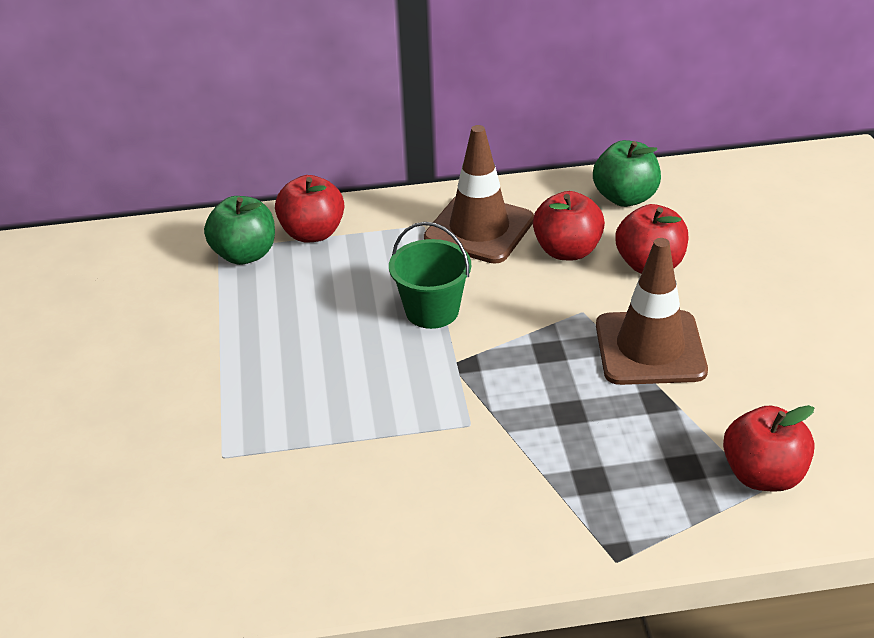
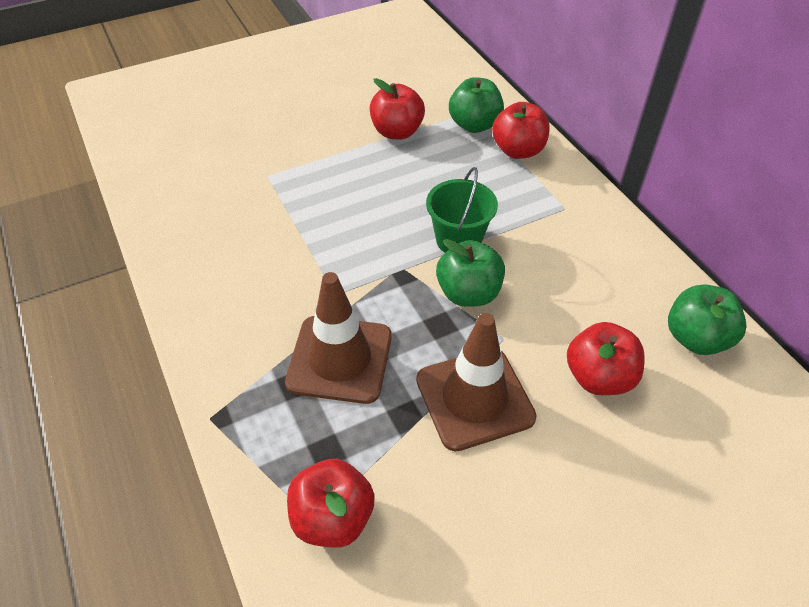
camera: 70 degrees right, 10 degrees up
brown traffic cone [424,125,534,264] -> brown traffic cone moved to [285,272,392,404]
red apple [533,191,605,260] -> red apple moved to [370,78,425,140]
none -> green apple [436,239,505,307]

